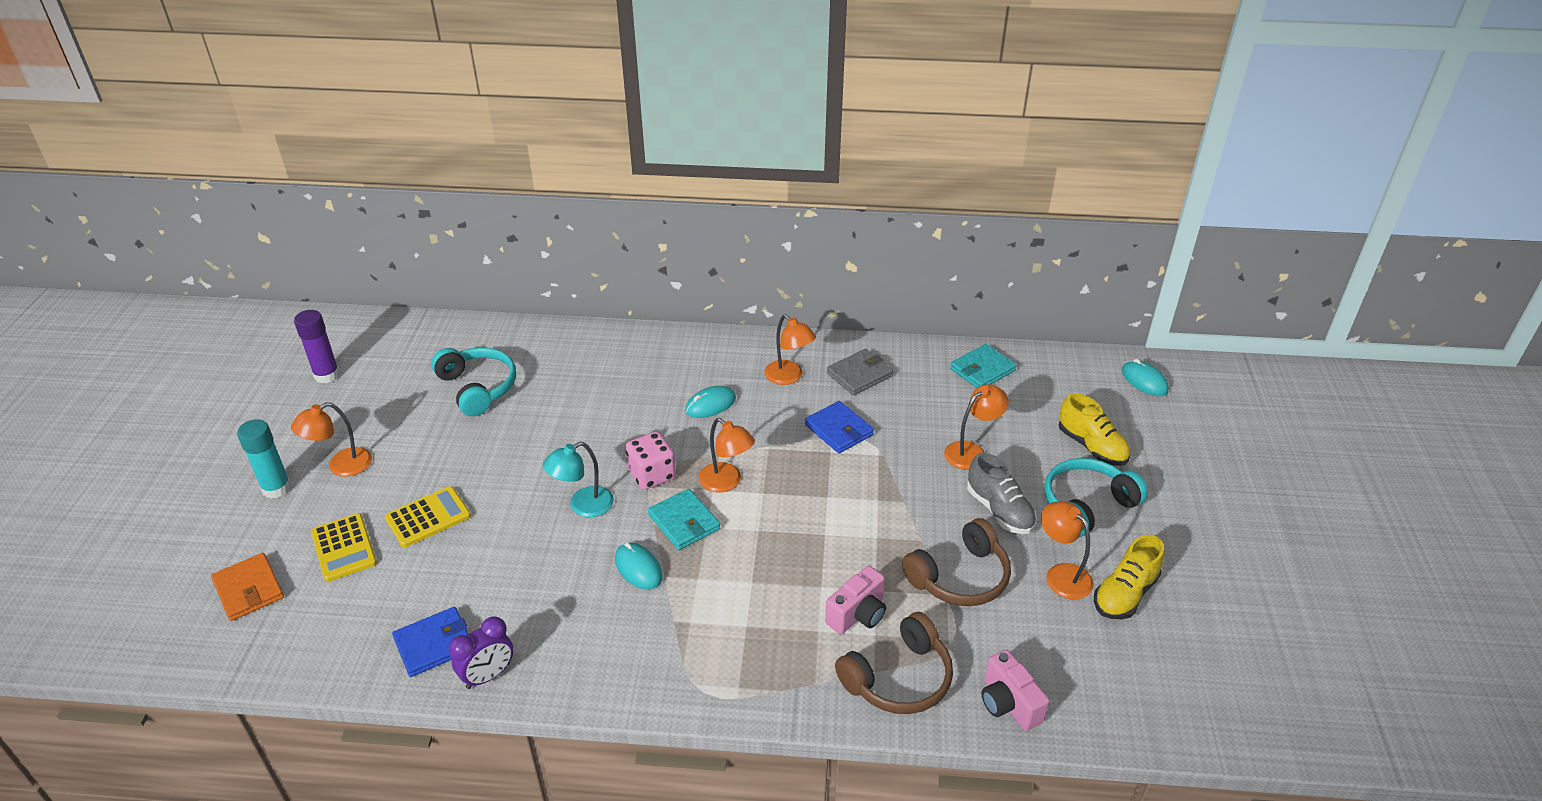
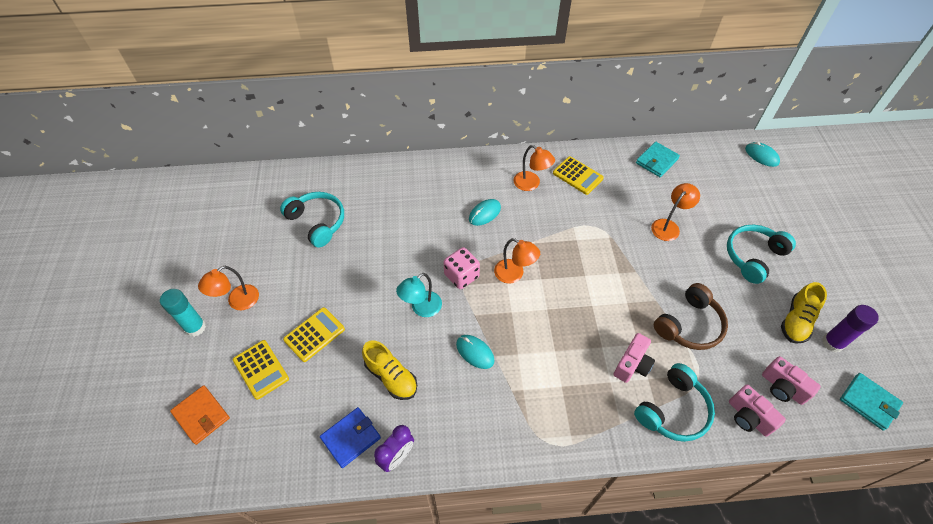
camera: 10 degrees left, 15 degrees up
purple glue stick [294,310,340,383] -> purple glue stick moved to [822,305,879,353]
turquoise wallet [648,489,720,550] -> turquoise wallet moved to [840,373,903,431]
blue wallet [805,401,874,453] -> none
grey wallet [827,349,893,395] -> yellow calculator [553,156,604,195]
brown headphones [835,612,953,714] -> turquoise headphones [634,363,715,442]
grey shoe [967,453,1037,534] -> none
orange lamp [1041,501,1094,600] -> none
yellow shoe [1059,393,1131,466] -> yellow shoe moved to [362,340,417,400]
none -> pink camera [762,356,821,405]

